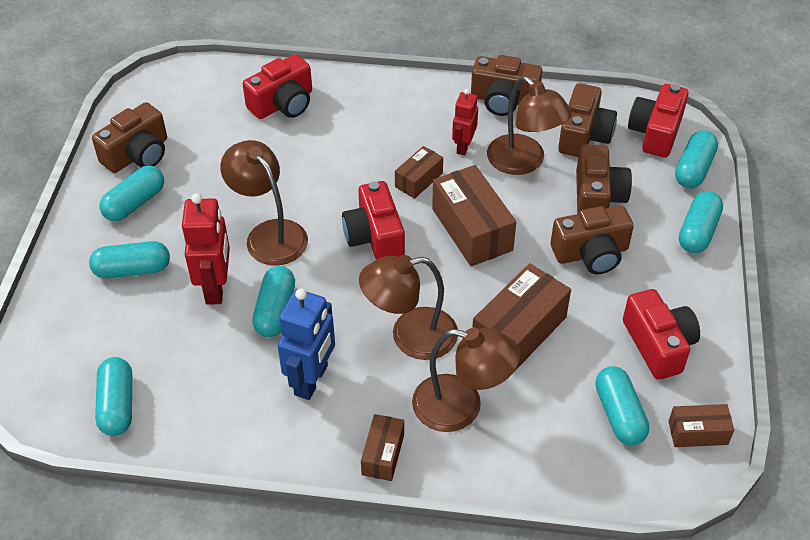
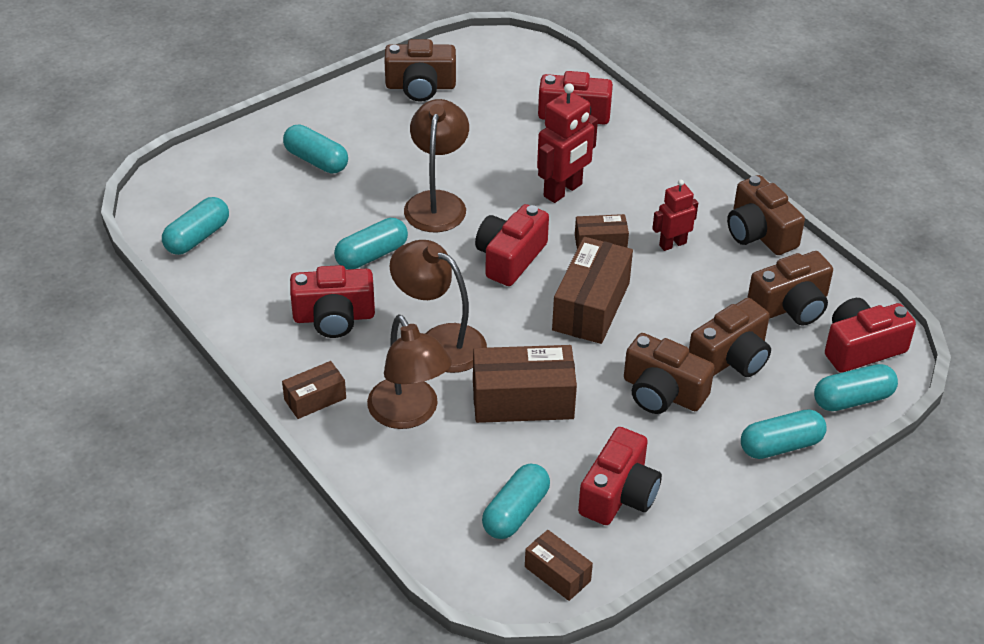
camera: 45 degrees right, 5 degrees down
turquoise capsule [99,165,164,221] -> none
red robot [182,193,230,305] -> red robot moved to [537,83,598,203]
blue robot [277,288,335,400] -> red camera [290,265,375,338]
brown lamp [487,76,572,175] -> none

